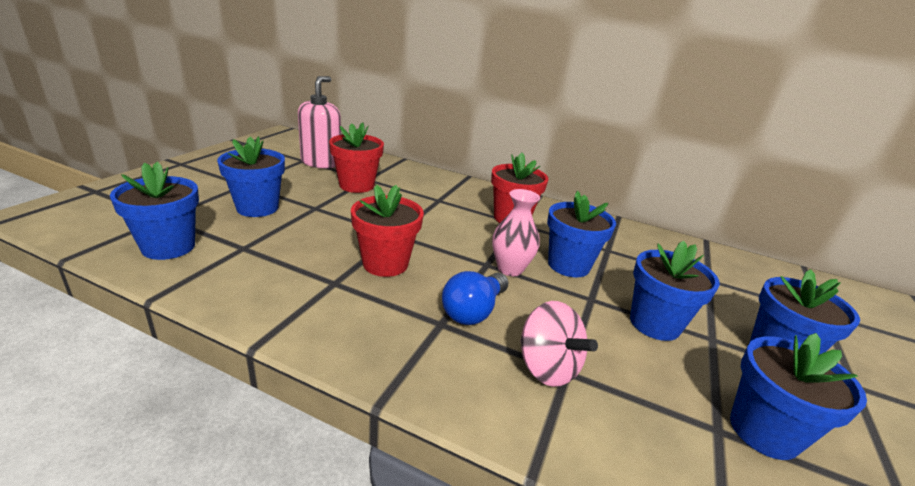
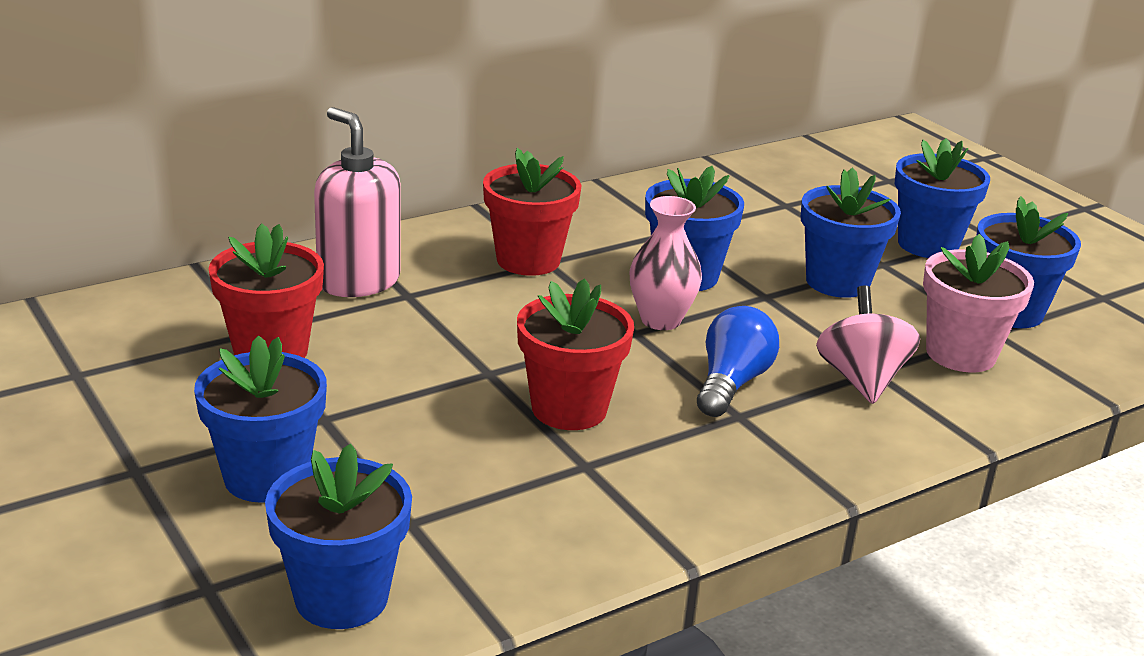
camera: 55 degrees left, 0 degrees up
pink soap dispenser [298,76,341,168] -> pink soap dispenser moved to [314,107,401,297]
blue light bulb [442,271,508,325] -> blue light bulb turned 135 degrees counterclockwise [697,306,779,417]
pink spinning top [520,301,598,387] -> pink spinning top turned 90 degrees counterclockwise [816,286,920,404]
none -> pink flower pot [923,234,1034,372]

